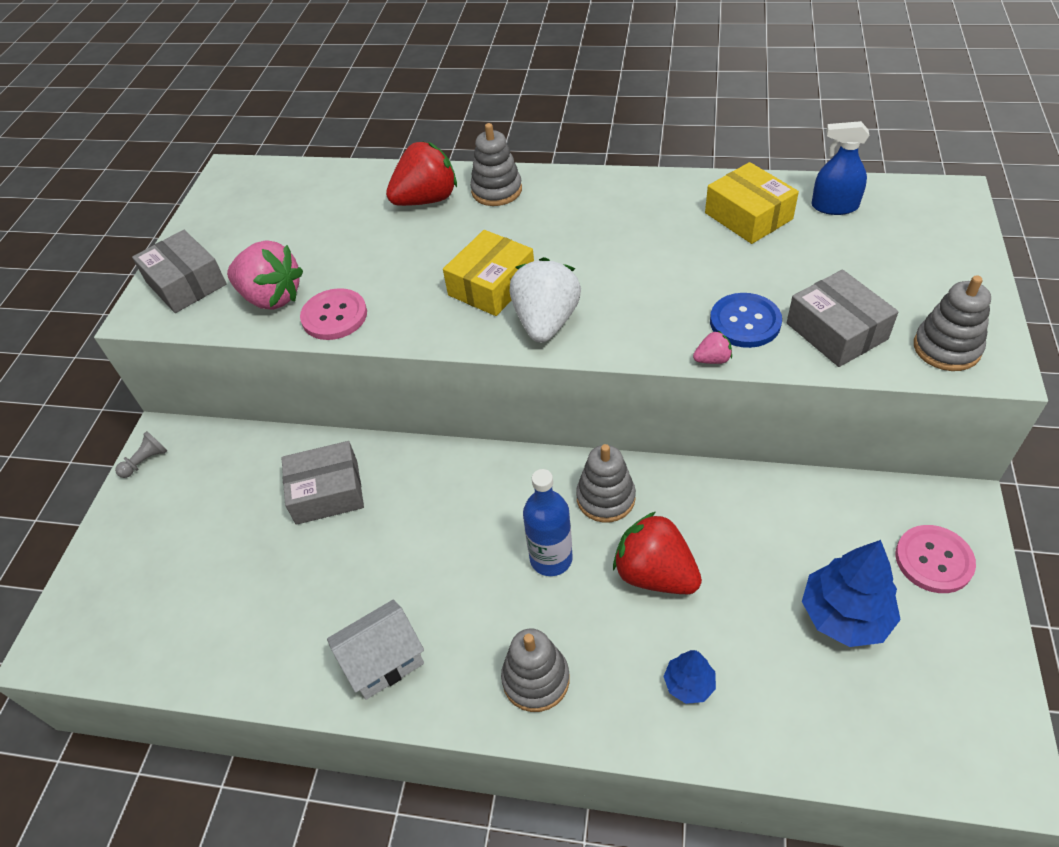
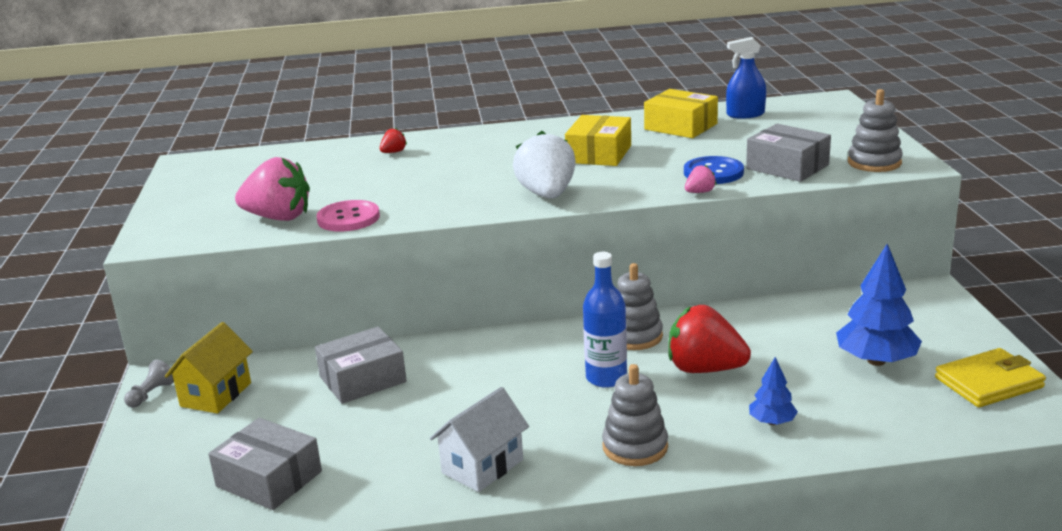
camera: 20 degrees left, 25 degrees down
grey box [132,230,227,313] -> grey box moved to [208,418,322,510]
red strawberry [386,141,457,206] -> red strawberry [380,128,407,153], size x0.44
yellow box [443,230,534,316] -> yellow box moved to [565,115,631,166]
grey stacking toy [470,123,522,206] -> none
pink button [896,525,976,593] -> none
none -> yellow house [165,322,253,414]
none -> yellow wallet [935,348,1046,407]

